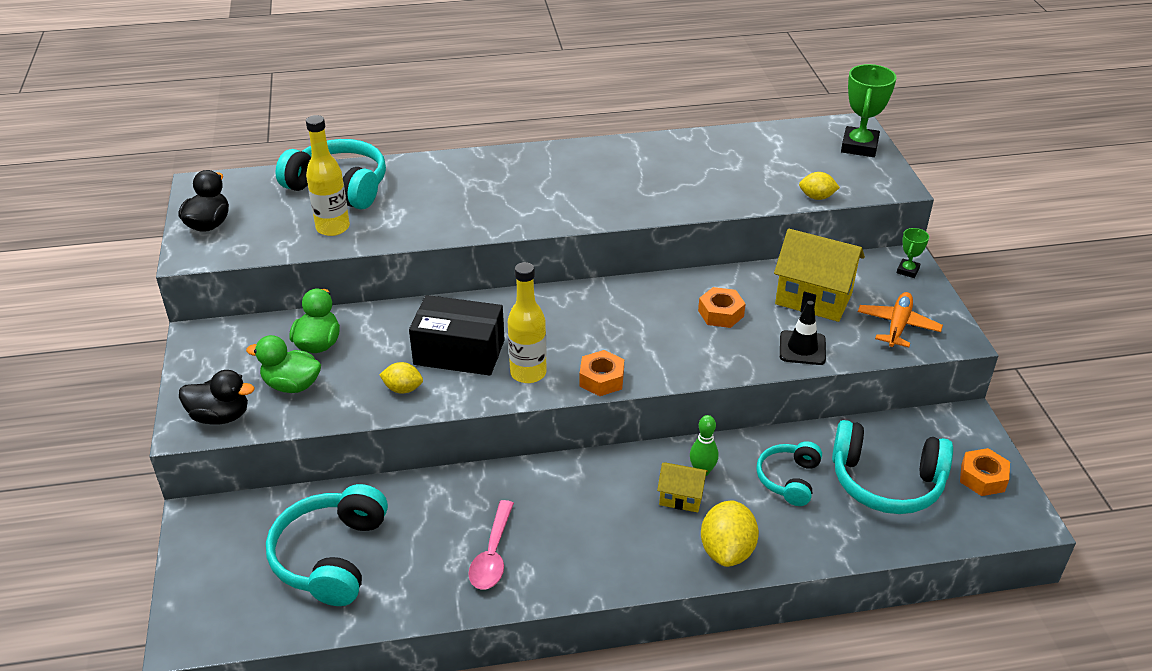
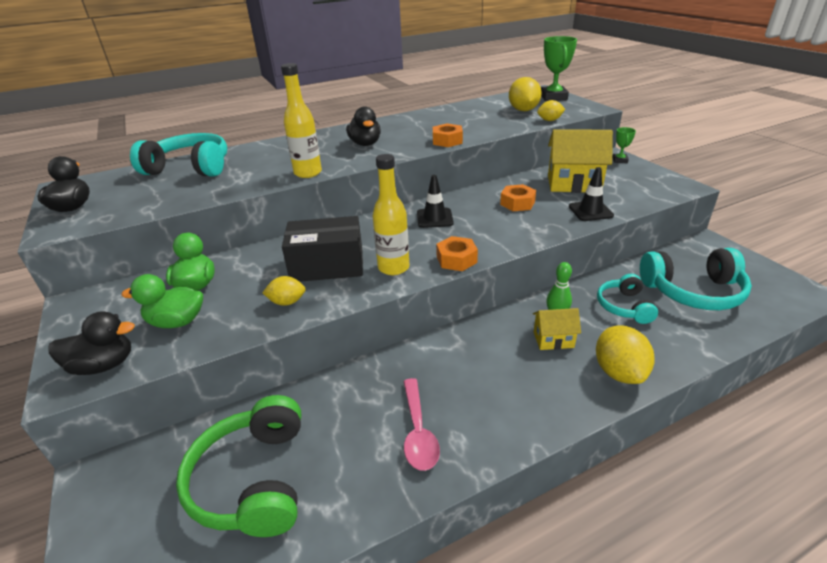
camera: 15 degrees left, 5 degrees down
turquoise headphones [266,484,388,606] -> green headphones [176,395,301,537]
yellow bottle [306,115,350,236] -> yellow bottle moved to [281,63,322,178]
orange plane [858,292,943,347] -> none
orange nut [960,448,1010,496] -> orange nut moved to [433,123,463,147]
none -> black duck [346,106,381,146]
none -> black traffic cone [417,175,454,228]
none -> yellow lemon [509,77,542,111]

